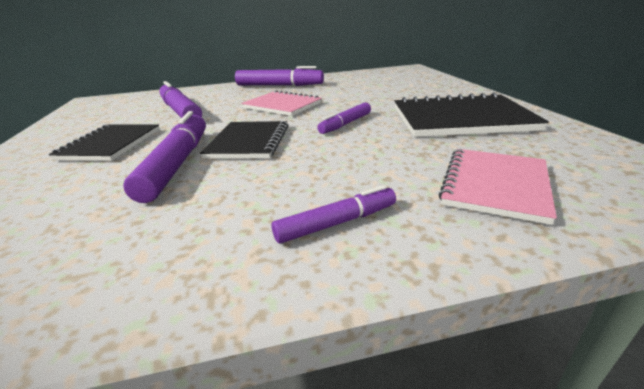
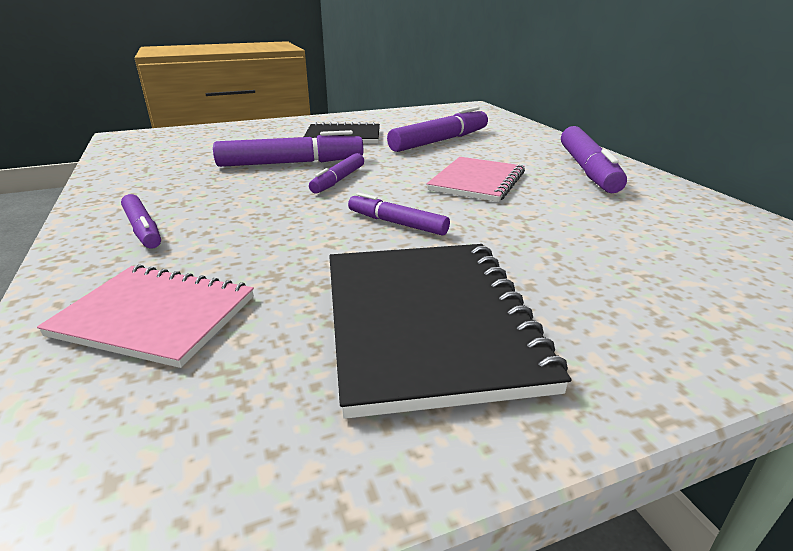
camera: 80 degrees right, 0 degrees up
black notebook [200,121,288,159] -> purple marker [309,153,364,193]

